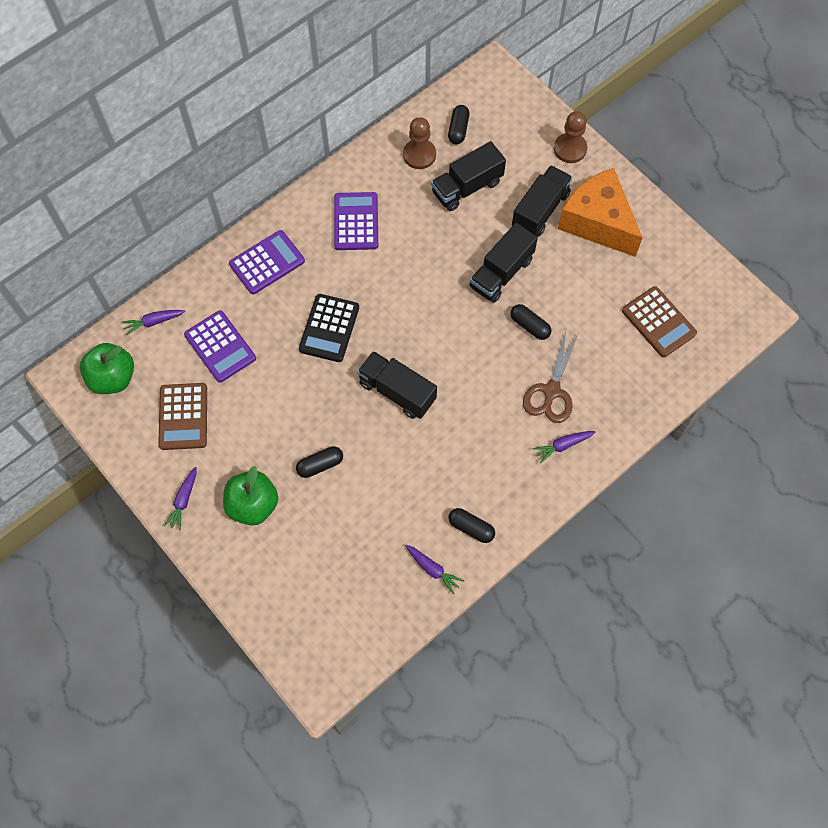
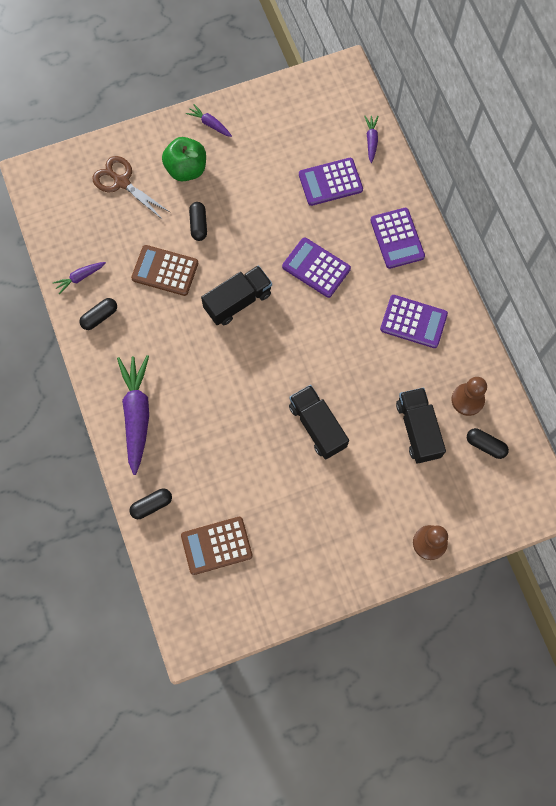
camera: 110 degrees right, 5 degrees up
green apple [80,343,134,394] -> none
brown calculator [158,383,207,450] -> brown calculator moved to [131,245,198,296]
black calculator [299,294,359,362] -> purple calculator [282,237,351,298]
black capsule [510,304,551,340] -> black capsule moved to [130,489,172,519]
black truck [512,165,573,237] -> none
brown scissors [523,331,579,423] -> brown scissors moved to [93,156,171,220]
purple carrot [533,431,595,463] -> purple carrot [117,355,149,475], size x2.09
orange cheese [558,168,643,257] -> none

